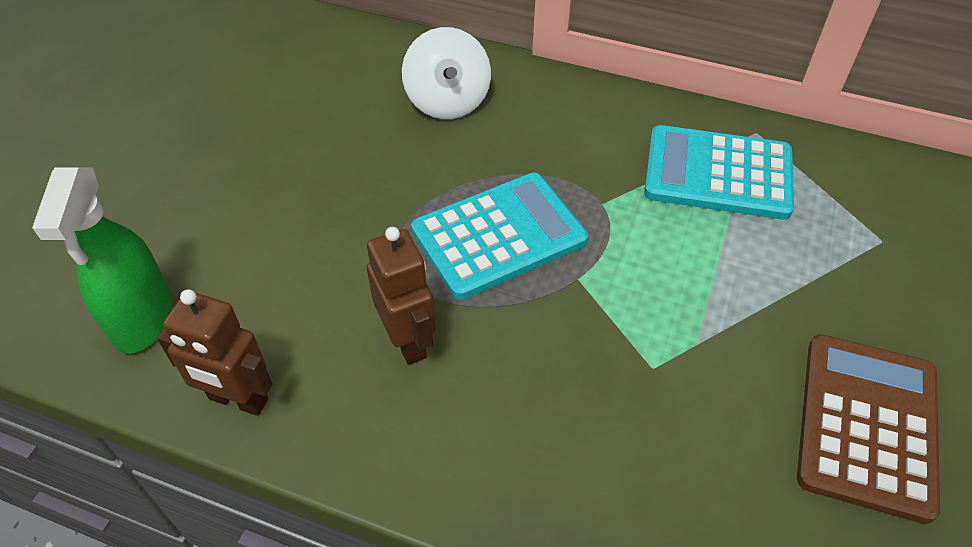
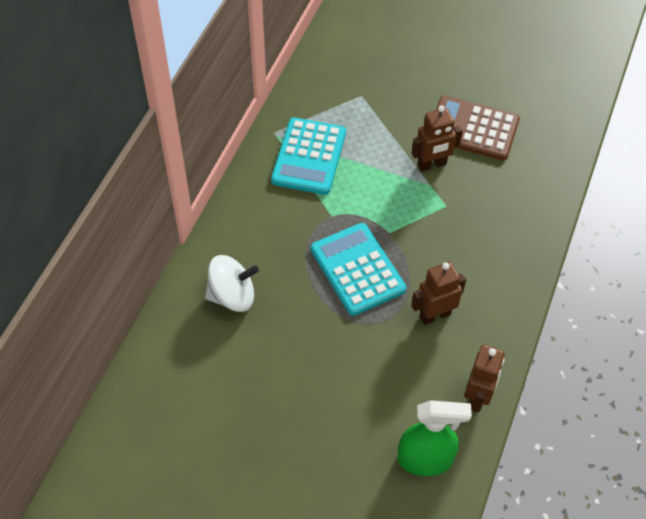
camera: 90 degrees left, 5 degrees up
none -> brown robot [412,105,463,172]

